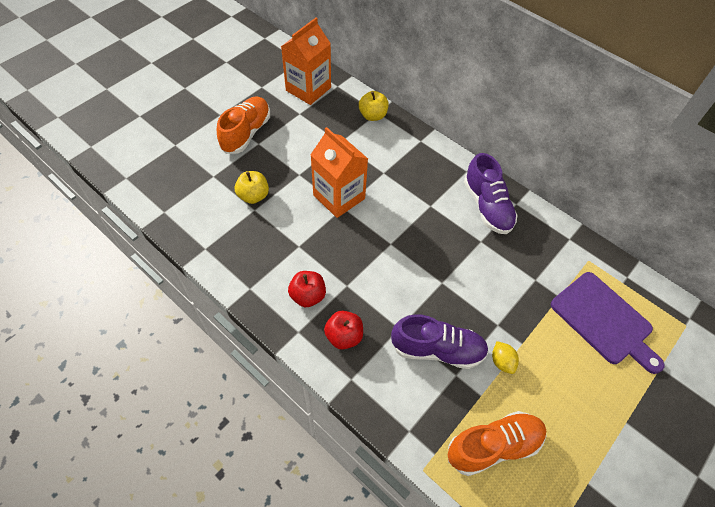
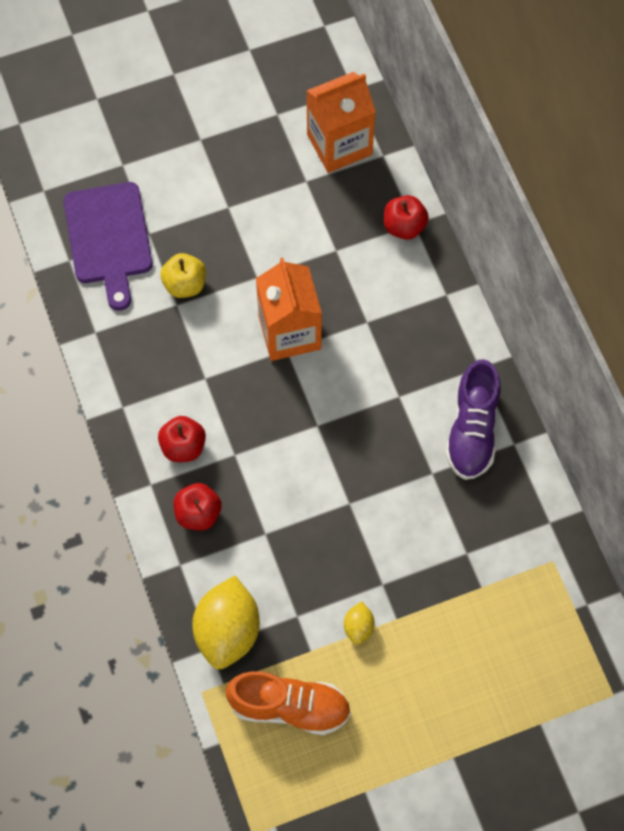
camera: 30 degrees right, 10 degrees up
orange shoe [217,97,270,154] -> none
yellow apple [359,91,389,121] -> red apple [384,195,429,240]
purple shoe [391,314,489,369] -> none
purple cutting board [551,272,664,374] -> purple cutting board moved to [64,182,153,311]
none -> yellow lemon [192,575,260,669]

